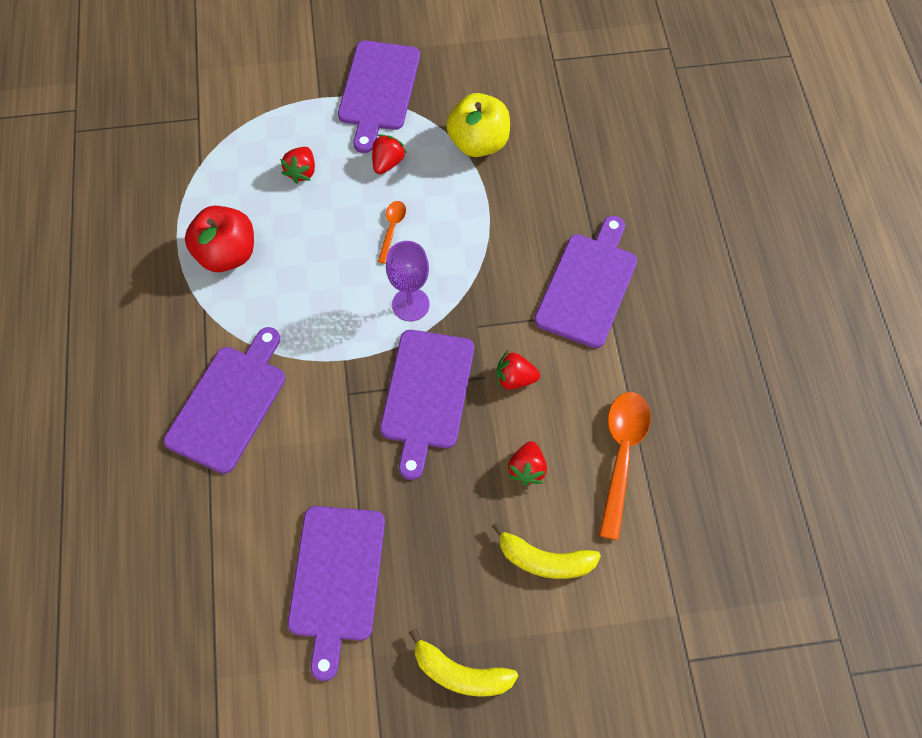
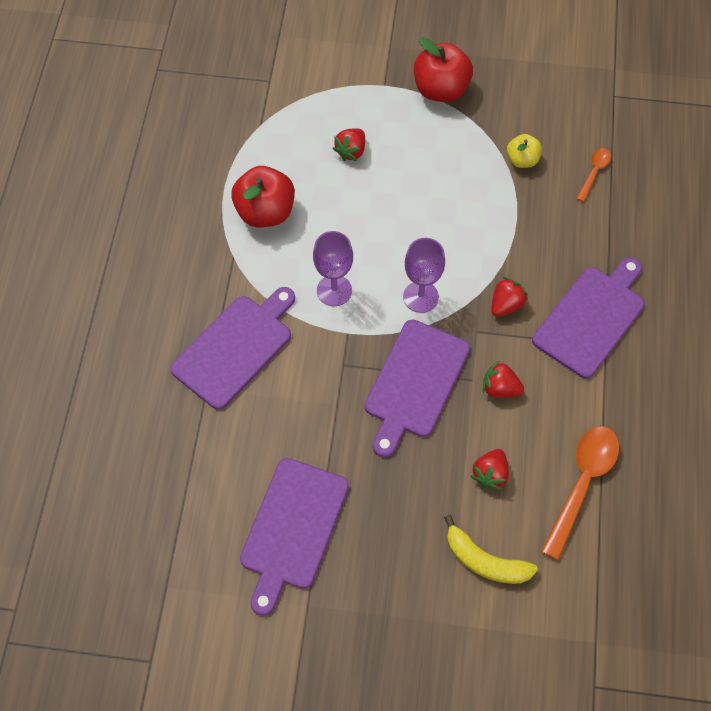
camera: 15 degrees right, 0 degrees up
purple cutting board [338,40,420,153] -> red apple [414,37,473,102]
red strawberry [372,134,407,174] -> red strawberry moved to [491,277,528,317]
orange spoon [378,201,406,264] -> orange spoon moved to [576,148,611,202]
yellow banana [409,628,518,697] -> none
yellow apple [446,93,510,157] -> yellow apple [507,134,542,168], size x0.57
none -> purple goblet [313,231,353,306]

